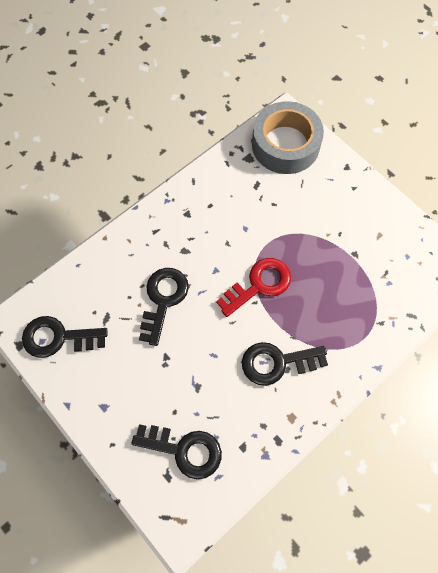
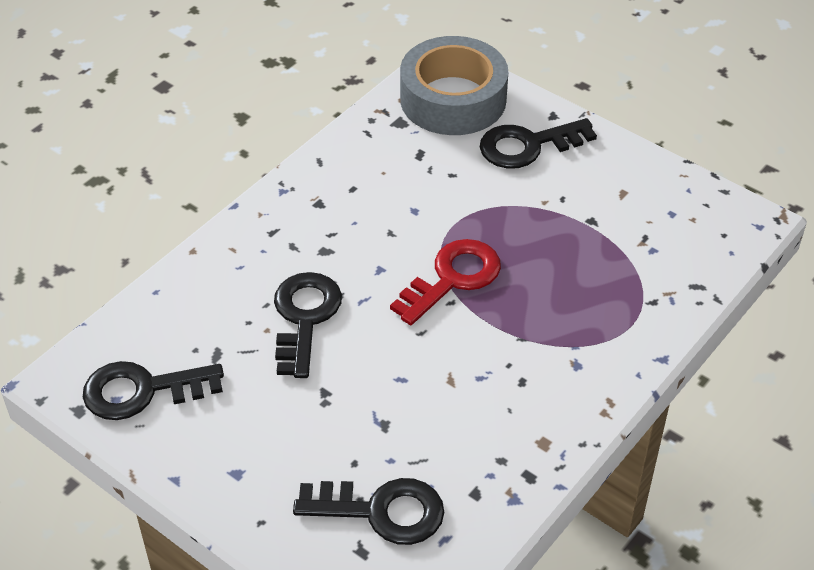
camera: 10 degrees left, 20 degrees down
black key [242,342,328,386] -> black key moved to [480,118,597,169]

